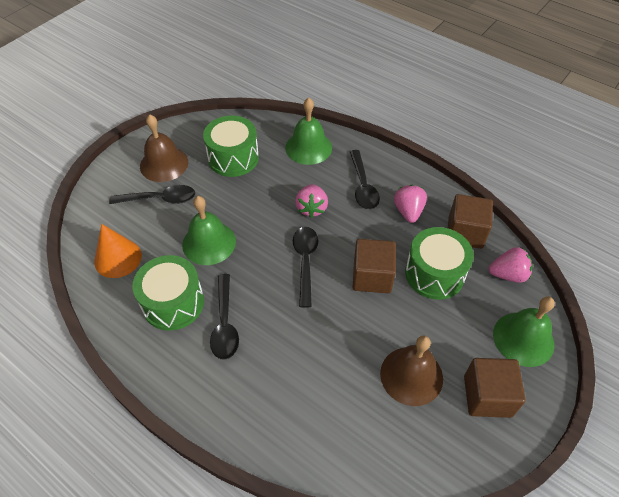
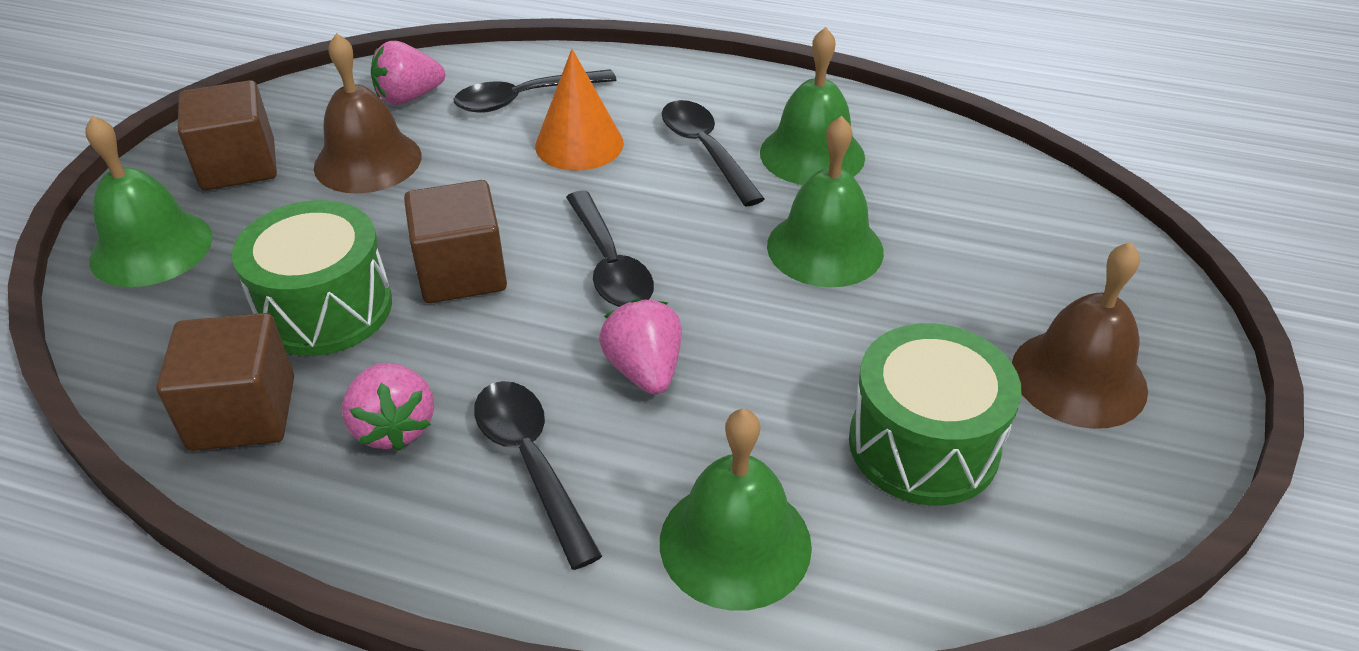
camera: 160 degrees right, 10 degrees down
orange cone [94,224,142,278] -> orange cone moved to [535,49,624,171]
black spoon [109,185,195,204] -> black spoon moved to [454,69,616,113]
green drum [132,255,204,331] -> green bell [760,27,865,185]
pink strawberry [489,247,532,283] -> pink strawberry moved to [371,41,445,105]

